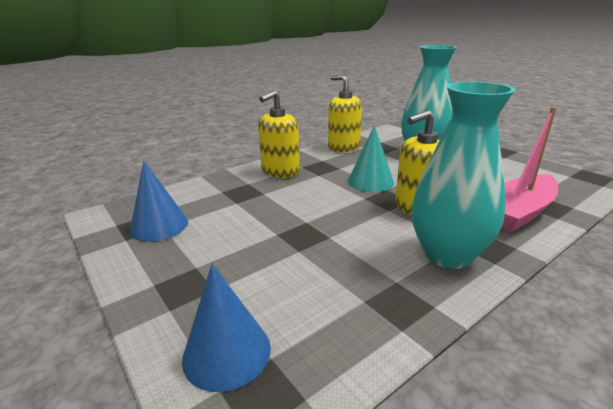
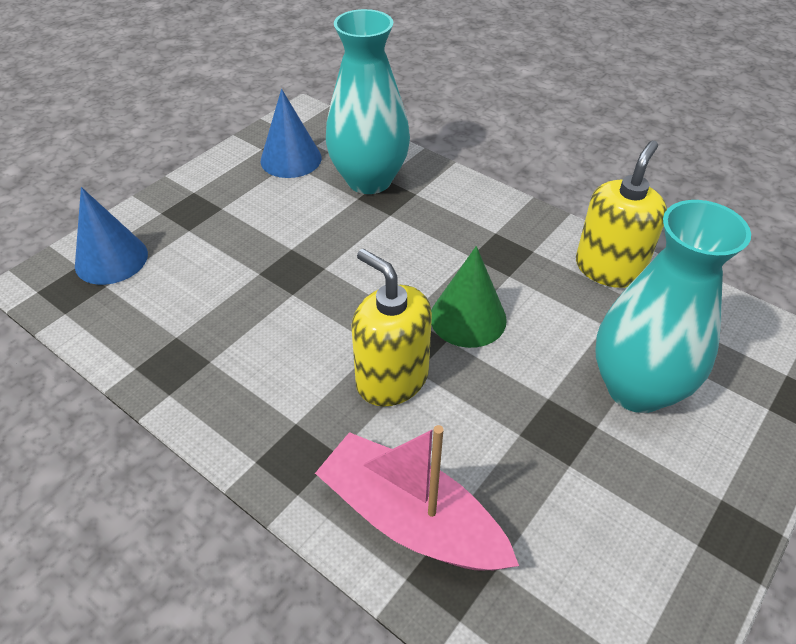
camera: 75 degrees right, 20 degrees up
yellow soap dispenser [258,90,300,178] -> none
turquoise cone [348,125,394,192] -> green cone [431,246,507,348]
turquoise vase [411,81,515,269] -> turquoise vase moved to [326,9,410,194]

